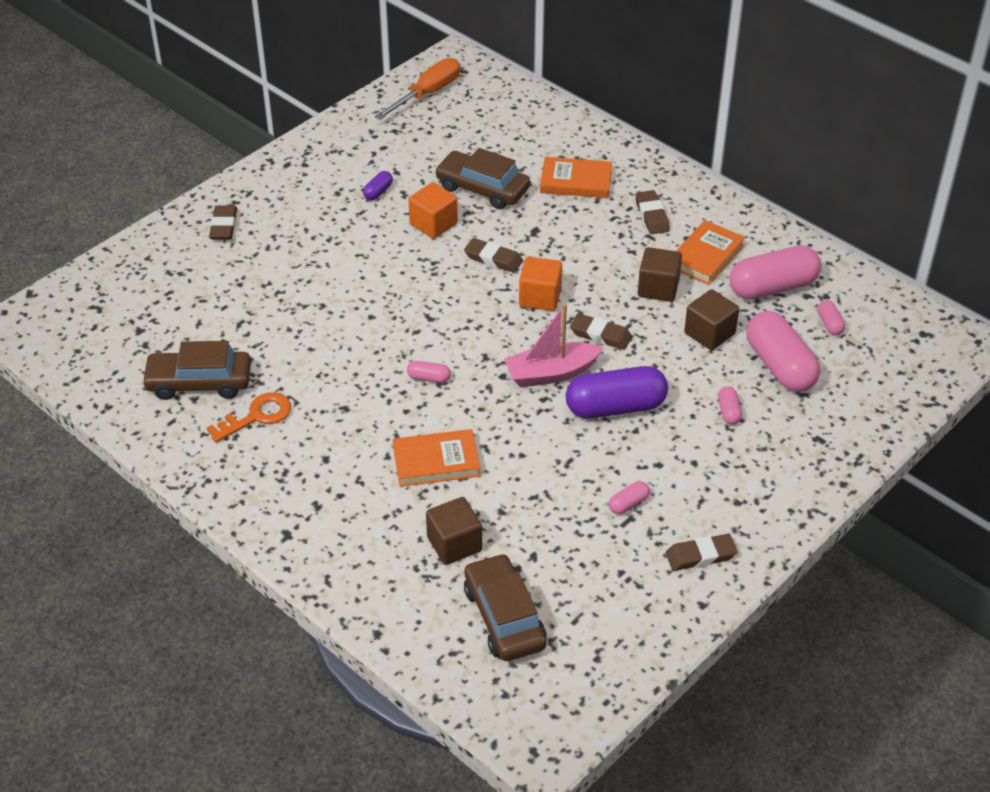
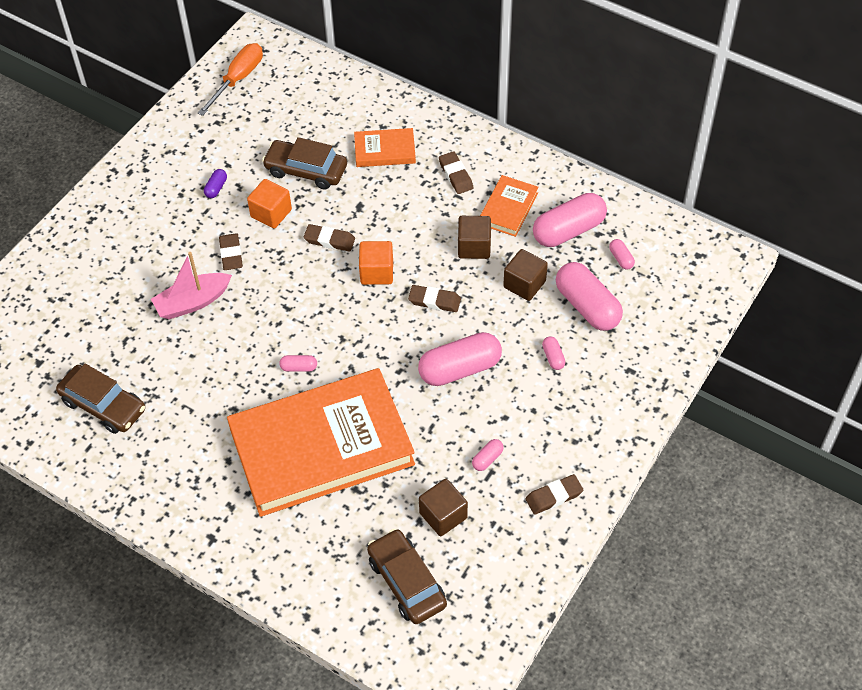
camera: 10 degrees left, 10 degrees up
brown car [141,341,251,400] -> brown car turned 135 degrees counterclockwise [56,364,145,434]
orange key [207,392,291,443] -> none
brown eraser [209,206,237,239] -> brown eraser moved to [219,233,243,270]
orange book [393,429,480,487] -> orange book [227,368,415,517], size x2.36
brown cube [426,497,482,565] -> brown cube moved to [419,479,468,536]
pink boat [504,303,603,387] -> pink boat moved to [151,252,232,319]
purple capsule [566,366,668,418] -> pink capsule [418,332,502,386]

